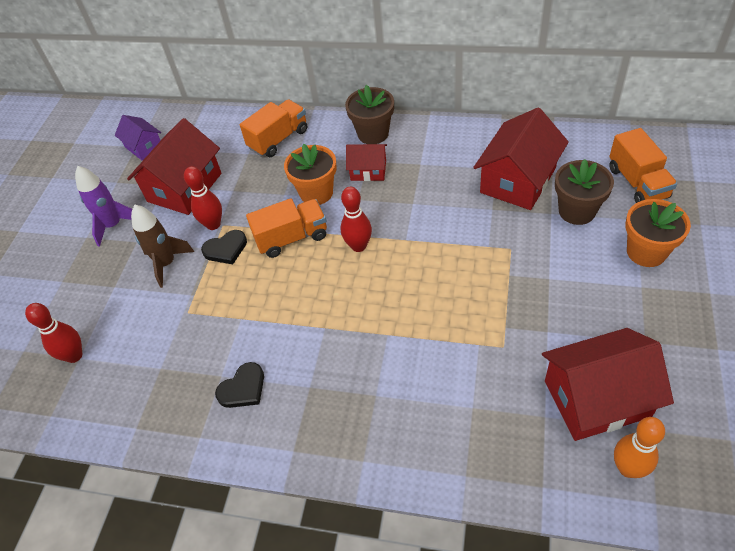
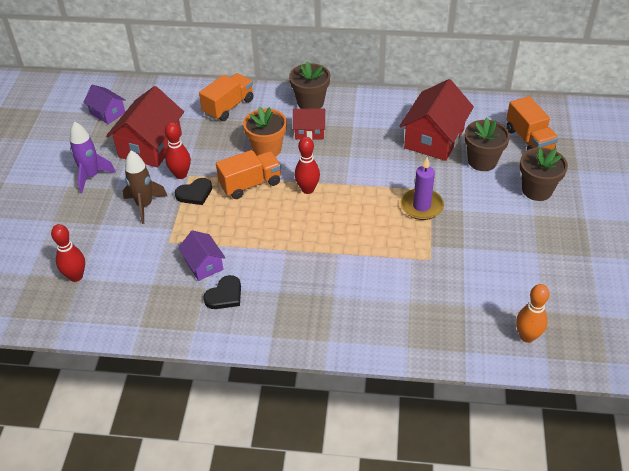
camera: 10 degrees left, 5 degrees down
red house [542,328,674,441] -> none
orange flower pot [625,199,691,267] -> brown flower pot [520,147,568,201]
none -> purple house [178,230,226,281]
none -> purple candle [400,157,444,220]

